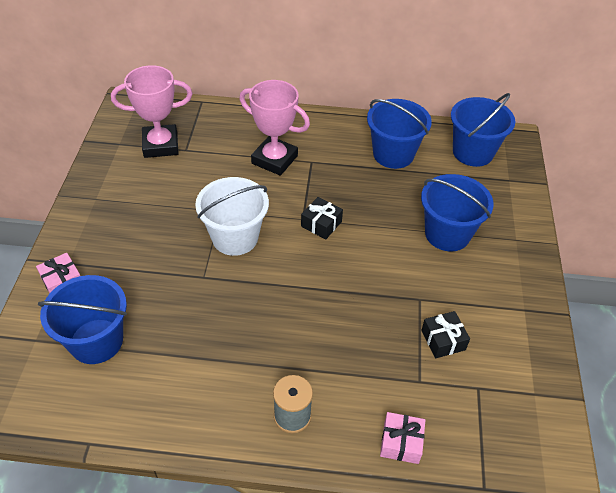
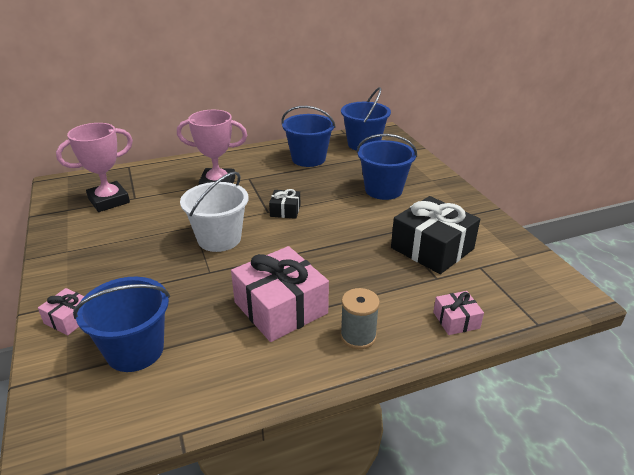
camera: 25 degrees left, 15 degrees down
black gift [421,311,470,358] -> black gift [391,196,480,274], size x2.05
none -> pink gift [231,246,329,342]

